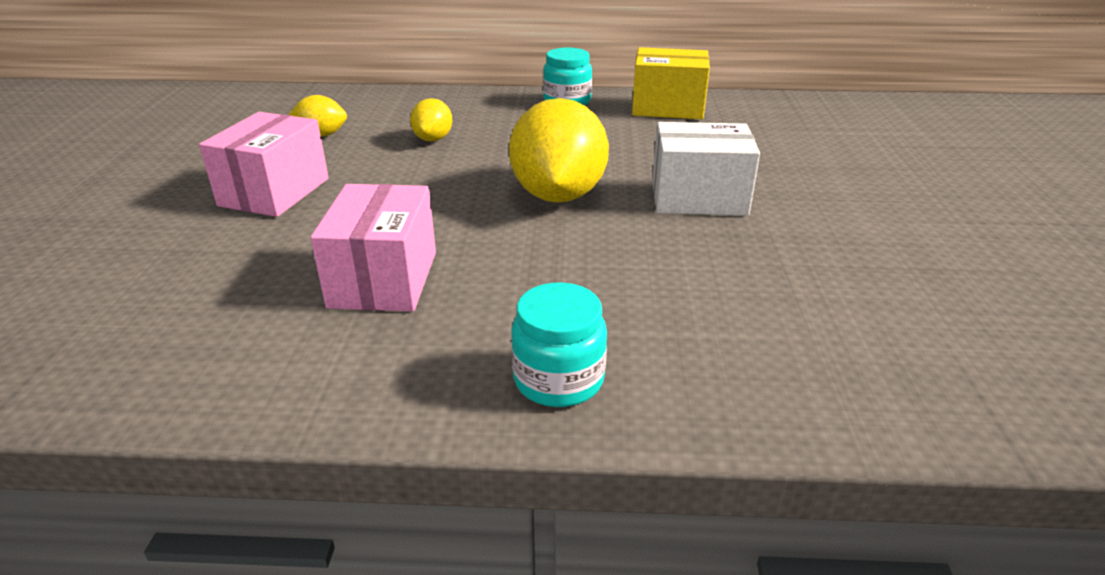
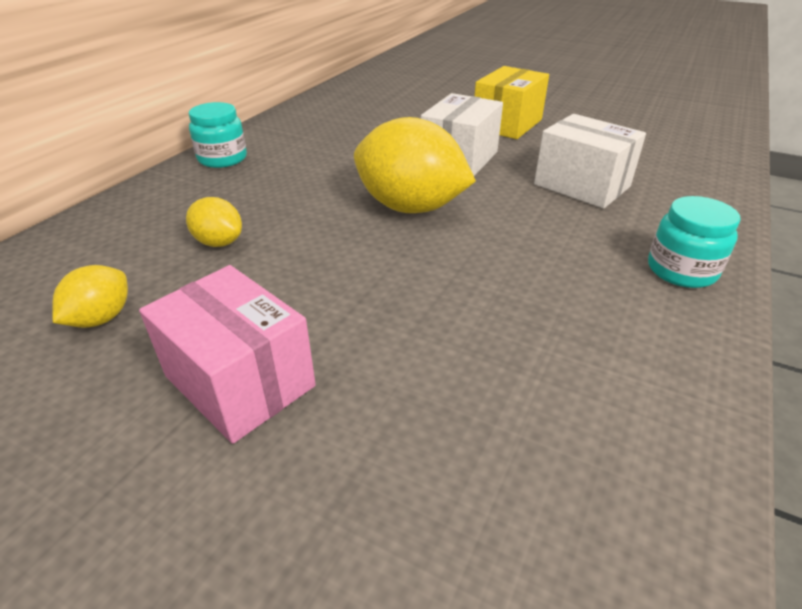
camera: 65 degrees left, 5 degrees up
pink box [310,184,436,311] -> none
yellow box [632,47,710,119] -> yellow box moved to [475,66,549,139]
none -> white box [534,114,646,209]

